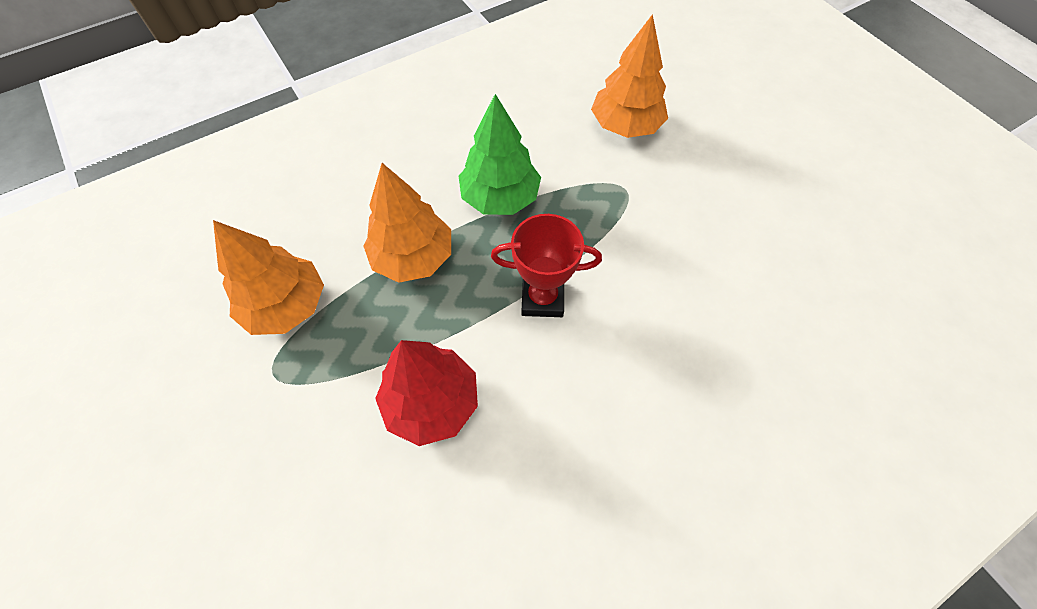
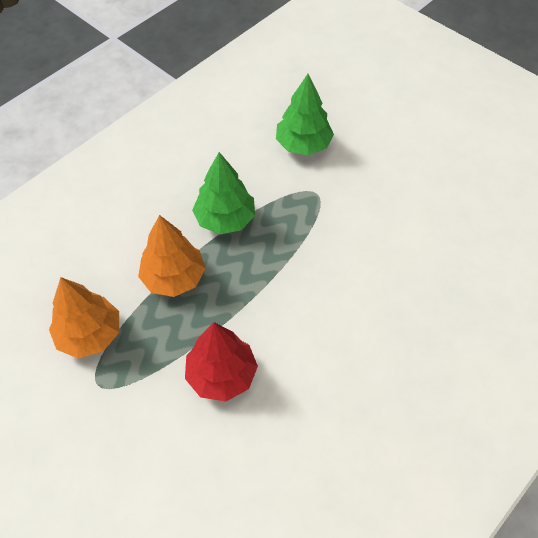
camera: 15 degrees left, 5 degrees down
red trophy [491,214,602,317] -> none
orange tree [591,14,668,138] -> green tree [276,74,334,155]

